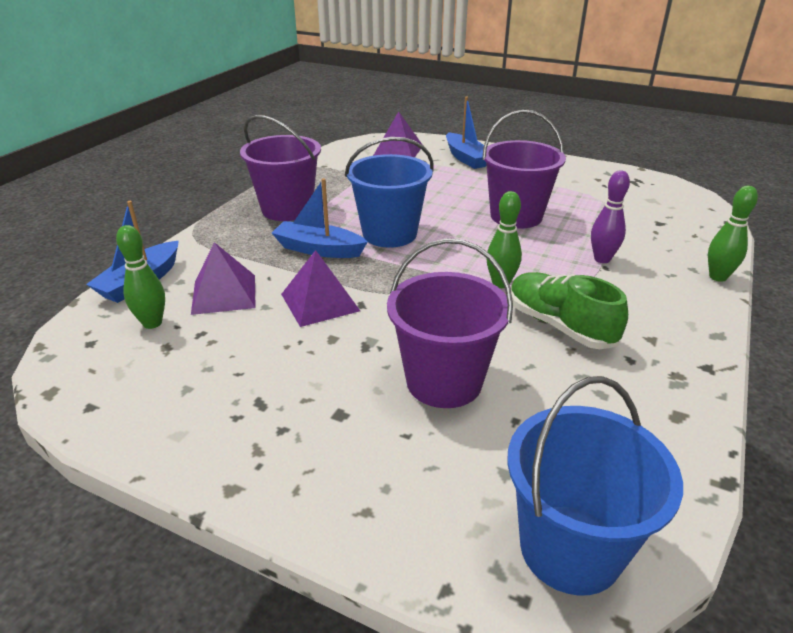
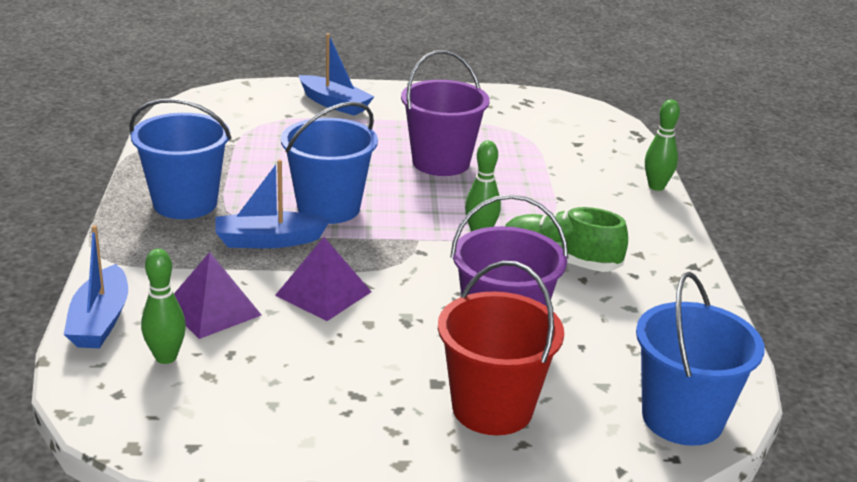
camera: 30 degrees left, 5 degrees down
purple bucket [240,115,321,221] -> blue bucket [129,99,232,219]
purple pyramid [373,111,422,157] -> none
purple bowling pin [591,170,630,263] -> none
none -> red bucket [438,261,564,435]

